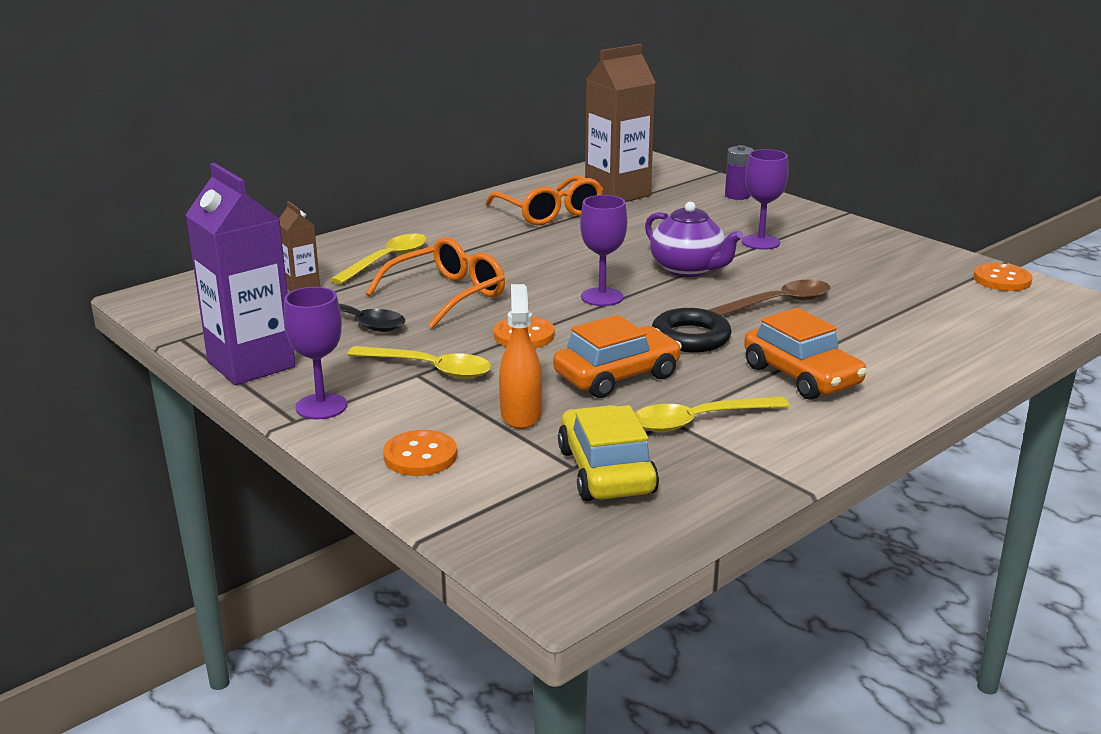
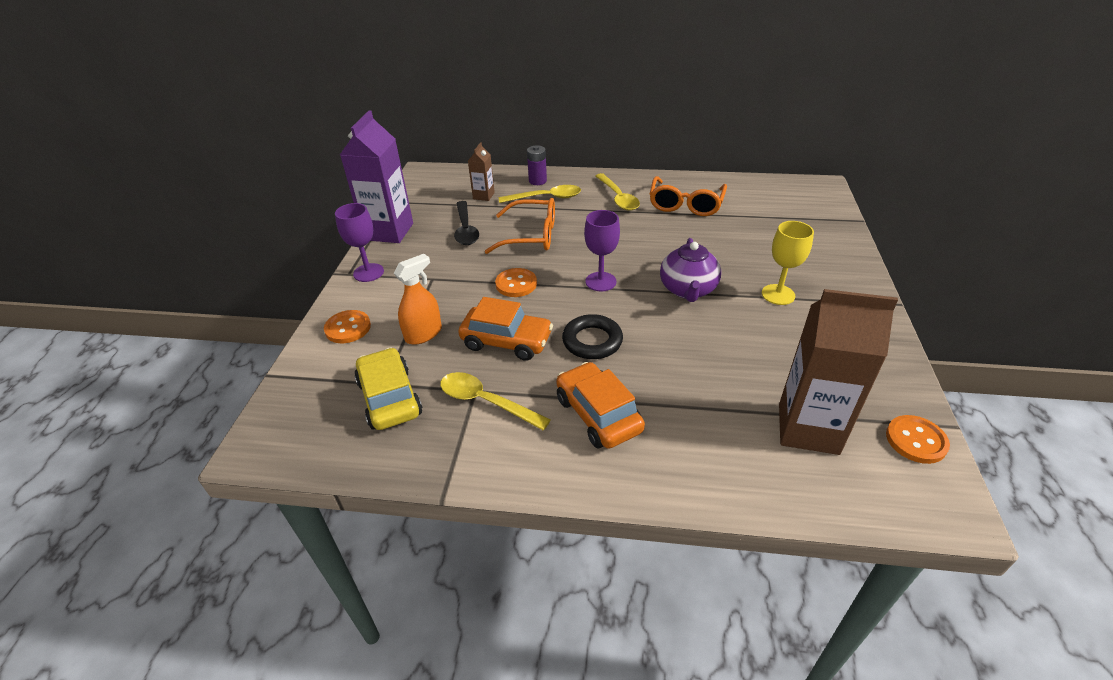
camera: 50 degrees right, 15 degrees up
yellow spoon [347,346,491,379] -> yellow spoon moved to [595,173,640,211]
yellow car [558,405,659,501] -> yellow car turned 60 degrees counterclockwise [355,347,423,430]
brown carton [585,44,656,202] -> brown carton moved to [779,289,898,455]
brown spoon [708,279,830,316] -> none
purple battery [725,145,754,200] -> purple battery moved to [527,145,547,185]
purple goblet [741,149,788,250] -> yellow goblet [762,221,814,305]
orange car [744,308,867,400] -> orange car turned 135 degrees clockwise [556,362,645,449]

